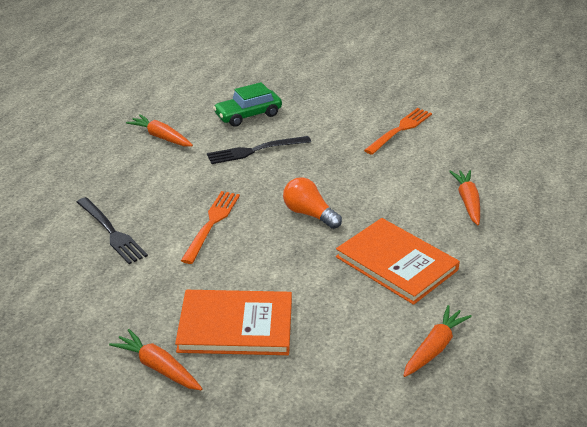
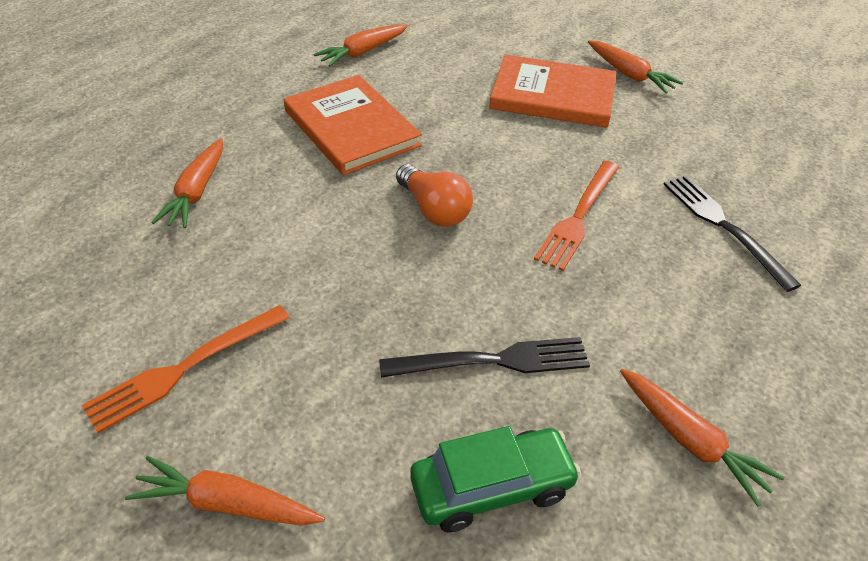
camera: 170 degrees left, 10 degrees up
none -> orange carrot [125,456,325,526]

